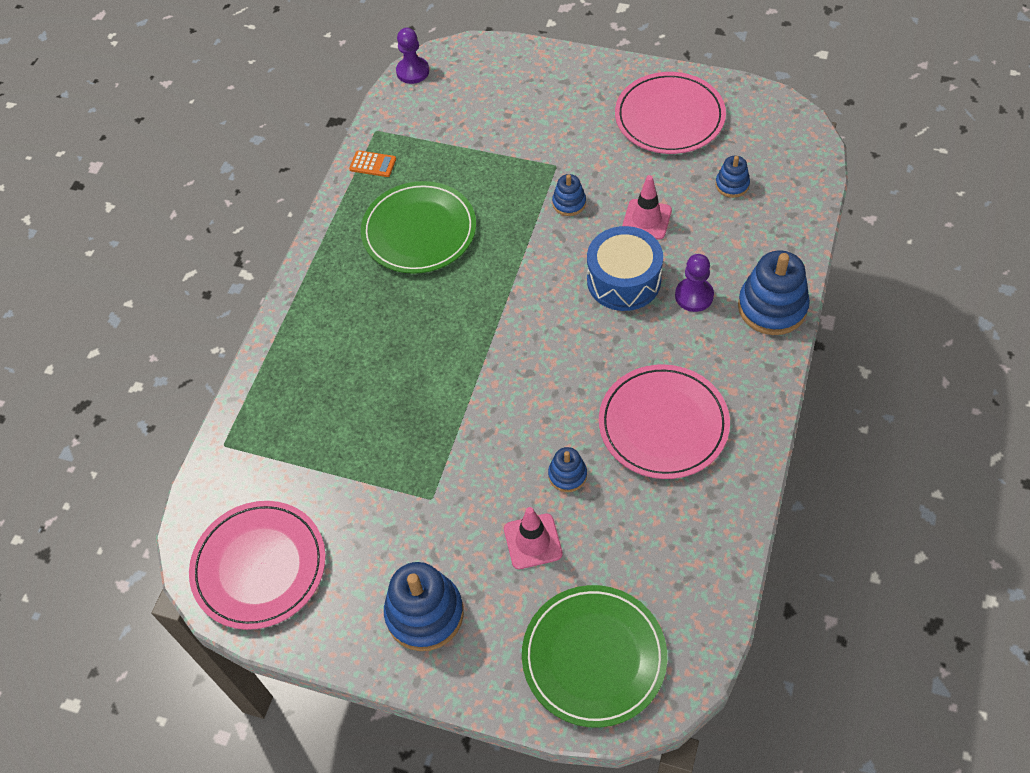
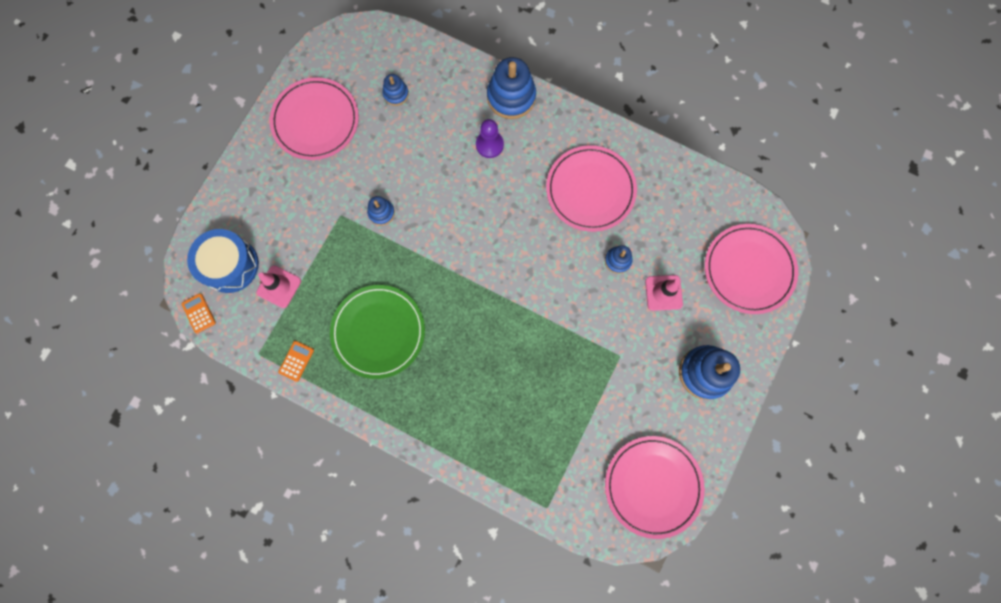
camera: 85 degrees left, 20 degrees up
purple pawn [396,28,429,84] -> orange calculator [181,293,216,333]
green plate [522,585,667,728] -> pink plate [705,224,798,314]
blue drum [587,226,663,311] -> blue drum moved to [187,229,259,293]
pink traffic cone [622,175,672,240] -> pink traffic cone moved to [257,265,301,308]

